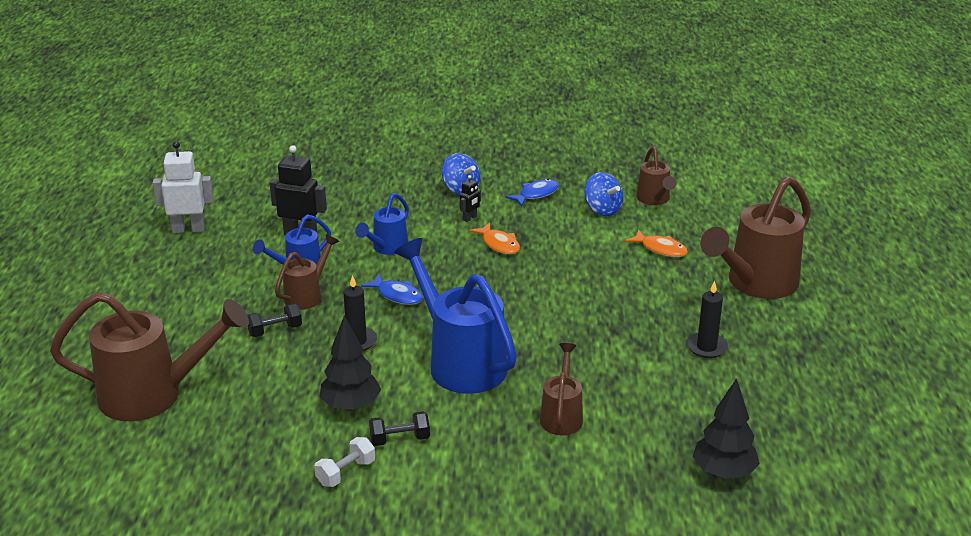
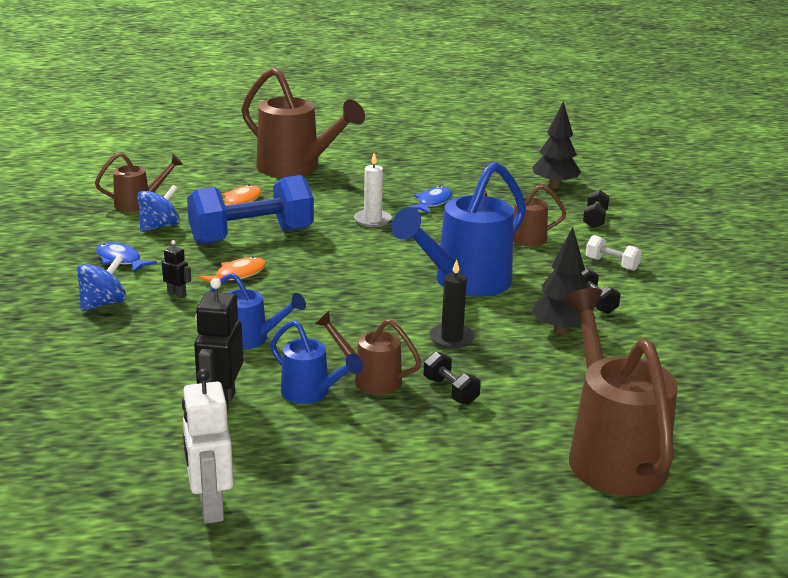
camera: 100 degrees left, 5 degrees down
white dumbbell [314,437,375,487] -> white dumbbell moved to [586,235,642,271]
blue fish [361,274,422,305] -> blue fish moved to [408,186,452,214]
black candle [686,281,728,358] -> none
none -> blue dumbbell [187,175,314,245]
none -> white candle [354,153,392,227]
none -> black dumbbell [583,190,610,228]

